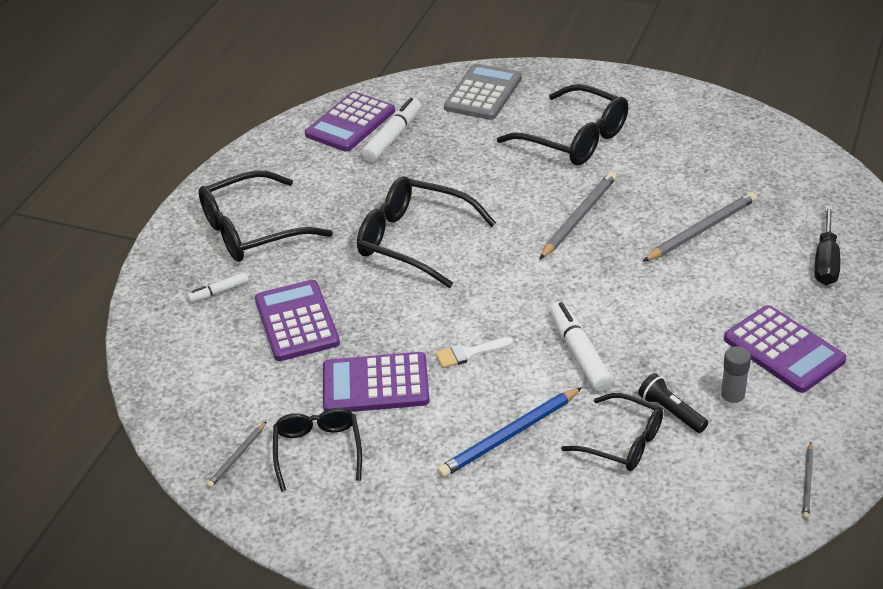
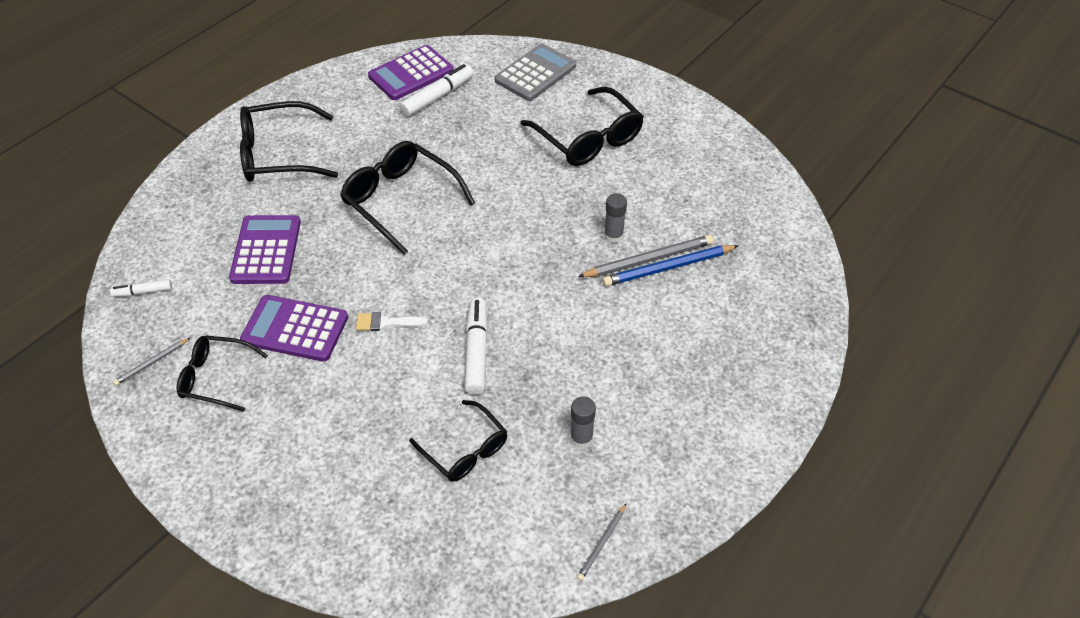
camera: 15 degrees right, 10 degrees up
white marker [187,272,248,303] -> white marker moved to [110,279,172,297]
black glasses [273,408,362,491] -> black glasses turned 90 degrees counterclockwise [177,335,268,412]
blue pencil [437,387,582,478] -> blue pencil moved to [602,245,739,286]
grey pencil [540,171,617,259] -> none
black flashlight [638,373,708,433] -> none
purple calculator [724,305,846,393] -> none
black screwdriver [814,205,840,285] -> none
none -> grey glue stick [604,193,627,243]

